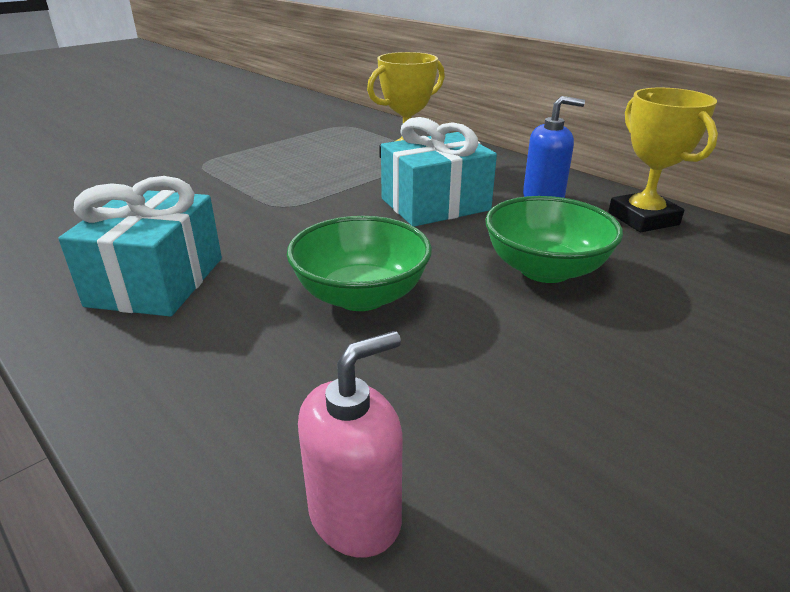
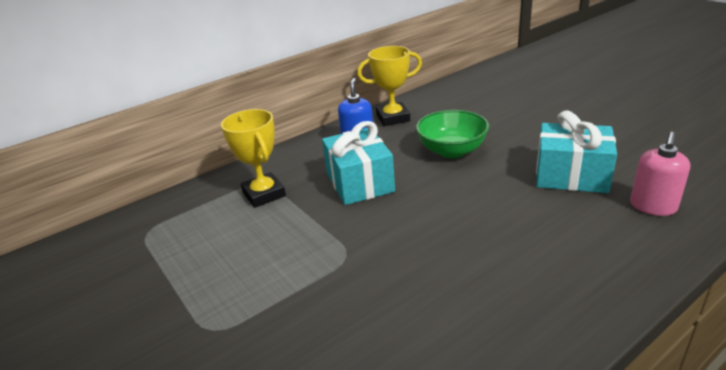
camera: 80 degrees left, 0 degrees up
turquoise gift [58,176,222,316] -> turquoise gift moved to [536,110,617,193]
green bowl [287,216,432,311] -> none
pink soap dispenser [298,331,403,557] -> pink soap dispenser turned 120 degrees counterclockwise [630,132,690,216]

